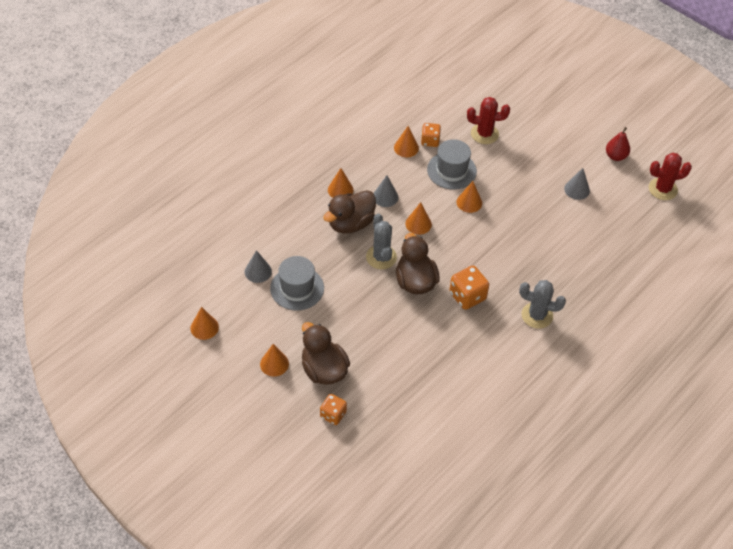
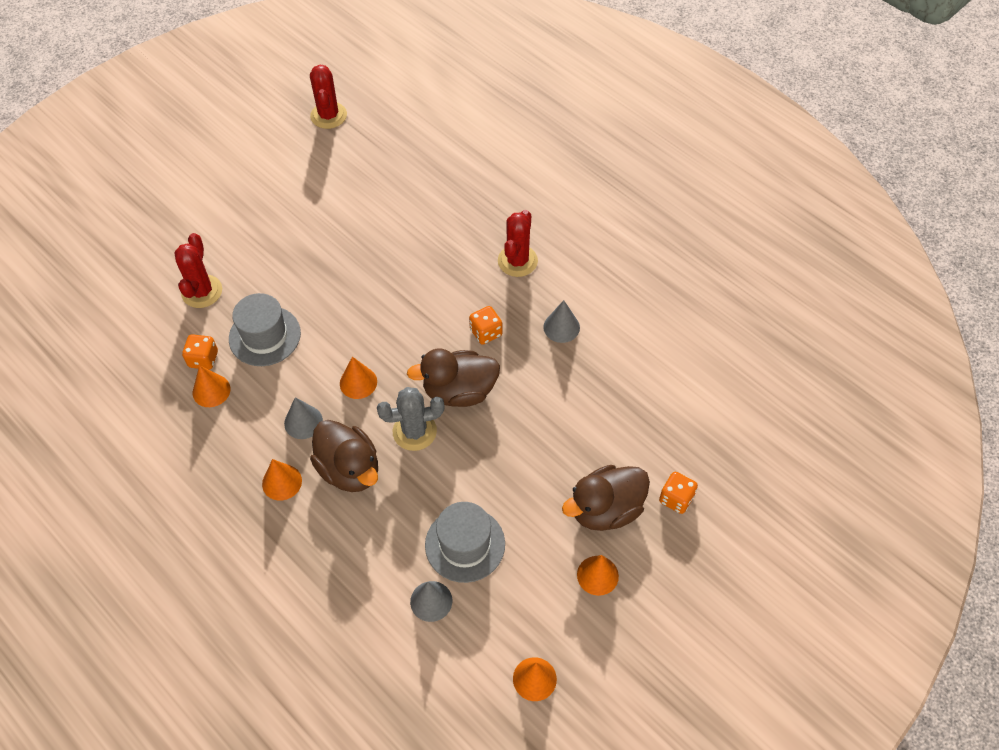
camera: 85 degrees left, 5 degrees up
orange dice [449,266,489,310] -> orange dice [469,306,502,345], size x0.66
orange cone [457,181,482,213] -> none
grey cactus [519,280,566,329] -> red cactus [498,210,538,277]
grey cone [564,168,590,200] -> grey cone moved to [543,300,580,343]
red pear [606,127,630,161] -> none

